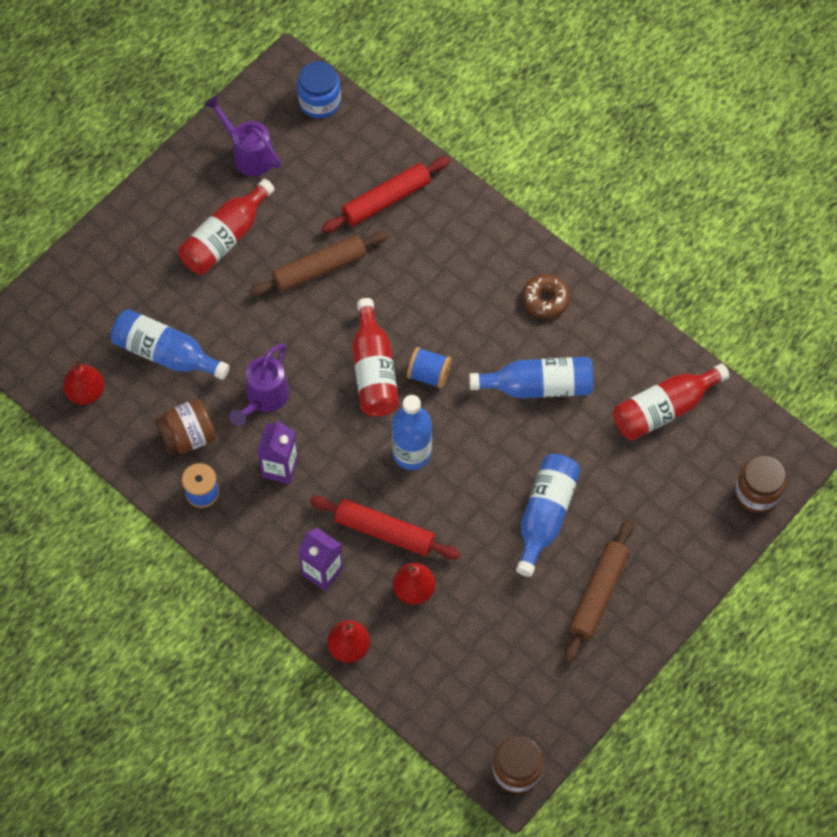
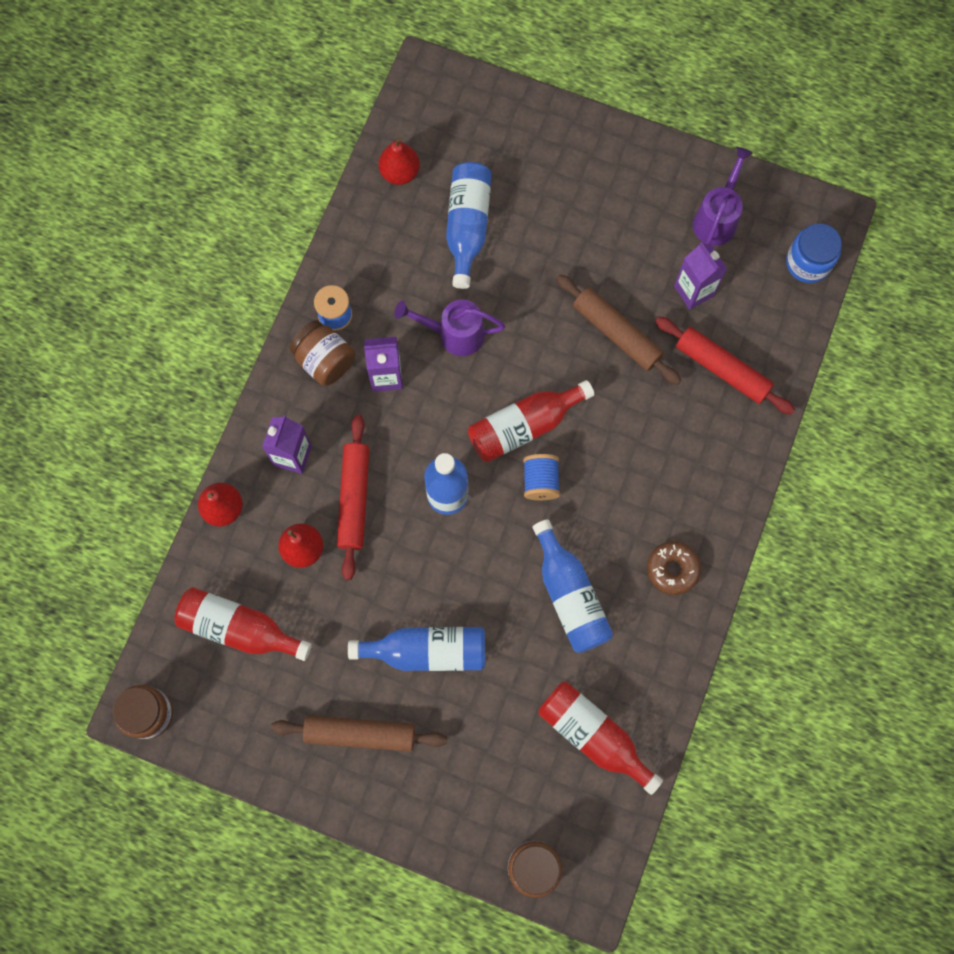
camera: 70 degrees right, 10 degrees up
brown jar [155,399,216,456] -> brown jar moved to [289,320,355,386]
red bottle [178,179,275,275] -> red bottle moved to [174,587,312,661]
none -> purple carton [674,242,727,310]

